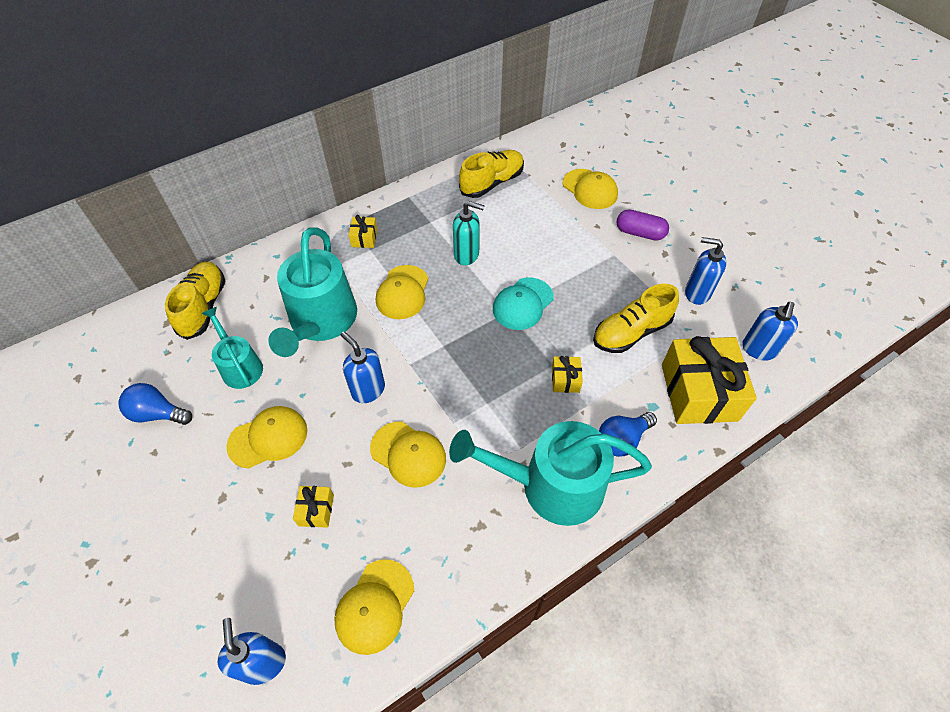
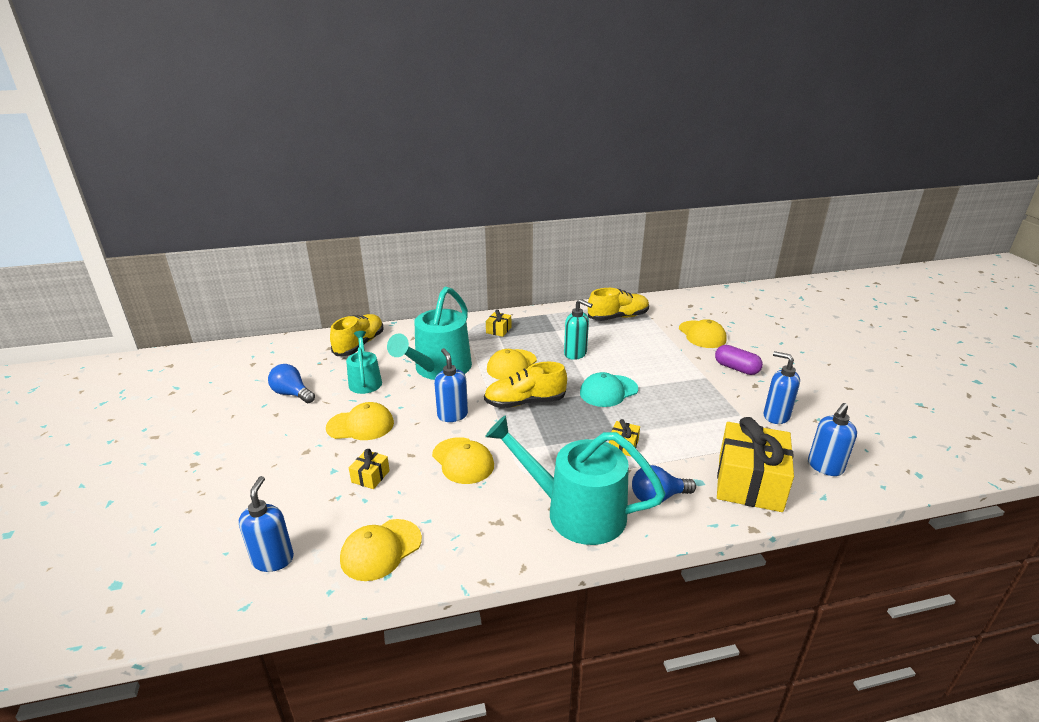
camera: 20 degrees right, 25 degrees down
yellow shoe [593,284,679,353] -> yellow shoe moved to [484,362,567,408]

